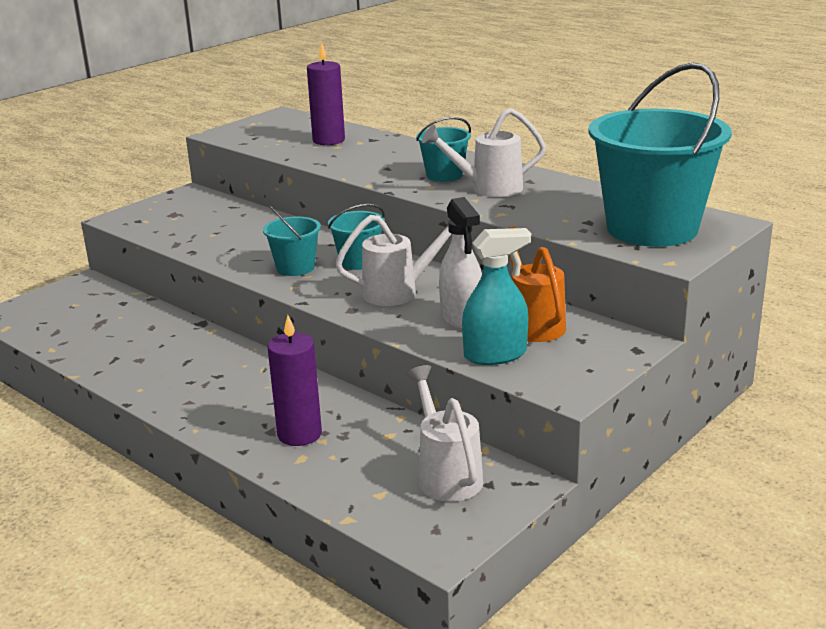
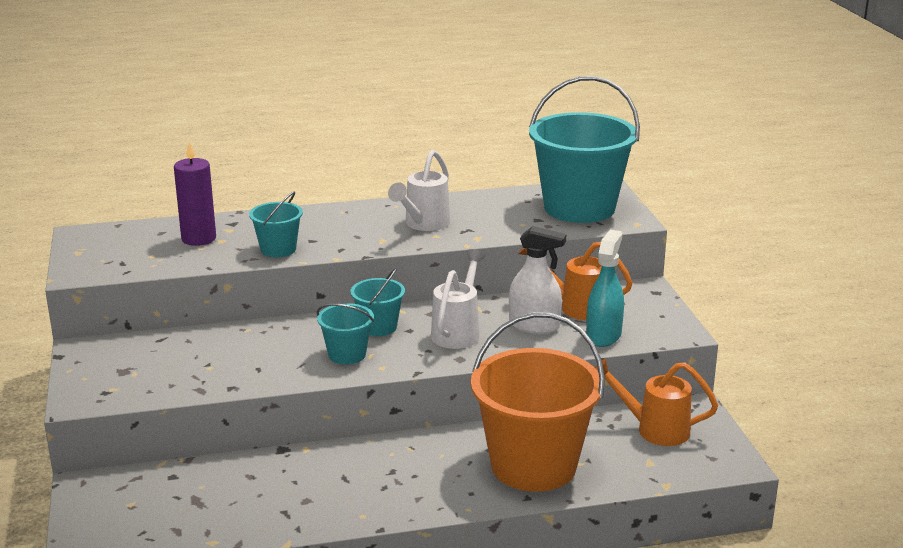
camera: 55 degrees left, 0 degrees up
purple candle [268,315,322,446] -> orange bucket [471,312,605,492]
white watering can [406,365,483,502] -> orange watering can [595,358,718,446]
turquoise bucket [416,117,471,182] -> turquoise bucket moved to [249,192,303,257]

